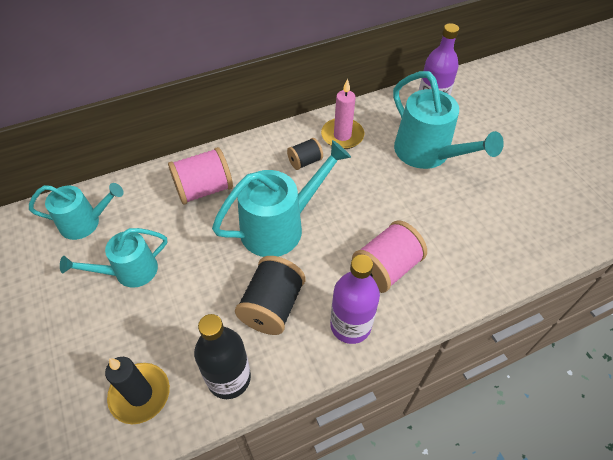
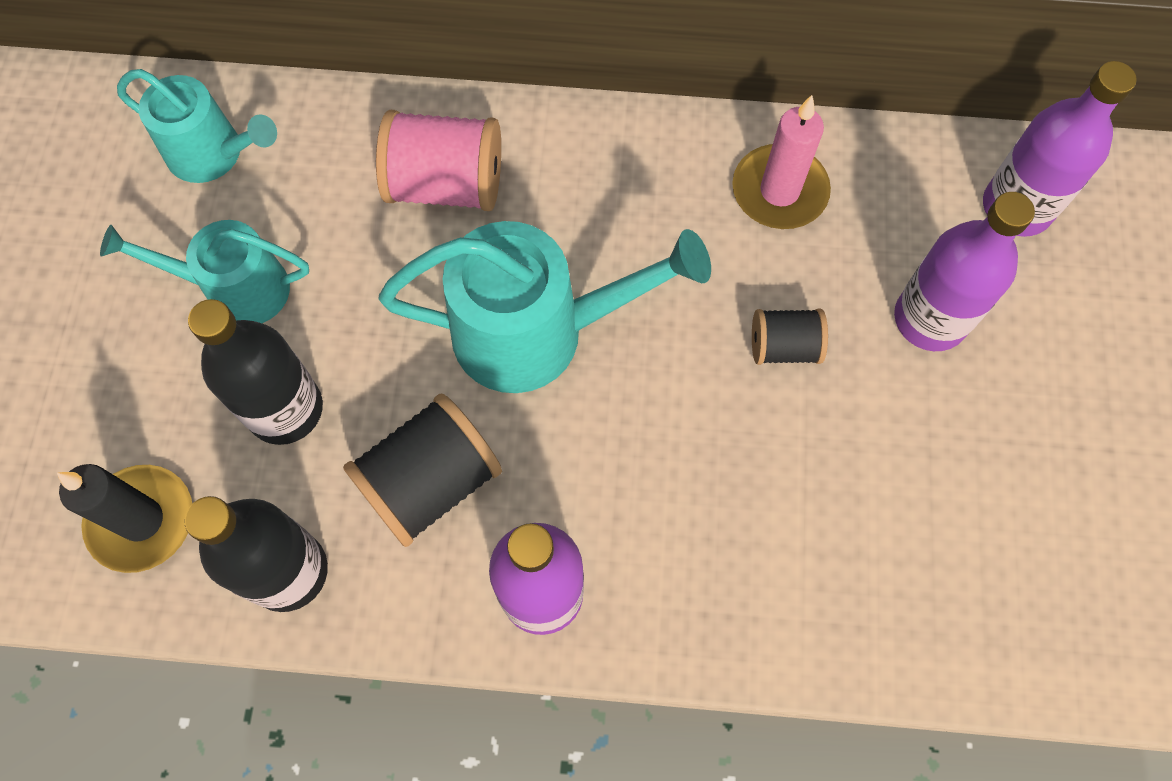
camera: 30 degrees right, 15 degrees up
black spool [287,138,323,170] -> black spool moved to [752,309,828,365]
pink spool [352,221,427,293] -> none
turquoise watering can [393,71,504,169] -> purple bottle [894,192,1035,351]
none -> black bottle [188,299,323,445]

